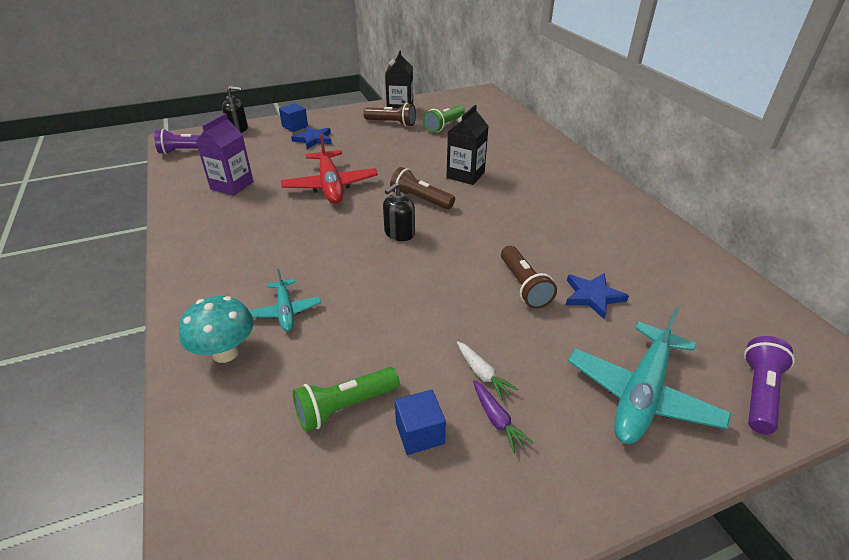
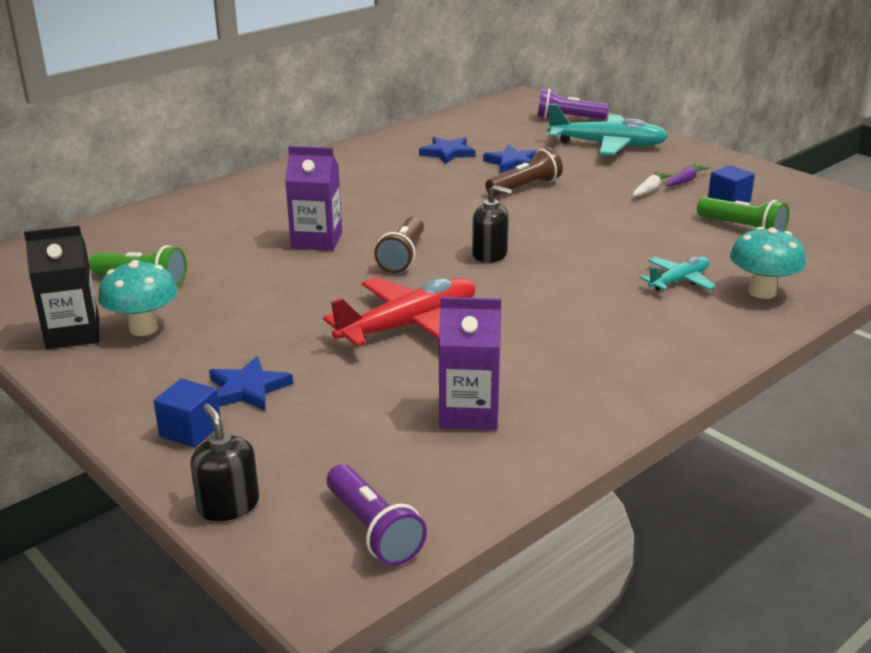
camera: 110 degrees left, 10 degrees down
brown flashlight [363,103,416,127] -> turquoise mushroom [98,260,178,336]
black carton [446,105,488,185] -> purple carton [285,146,342,251]
none -> blue star [419,137,476,164]

